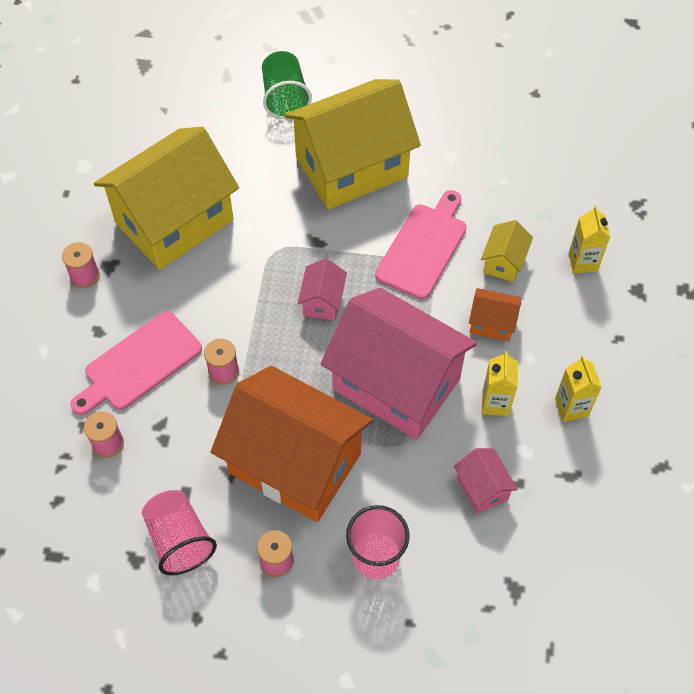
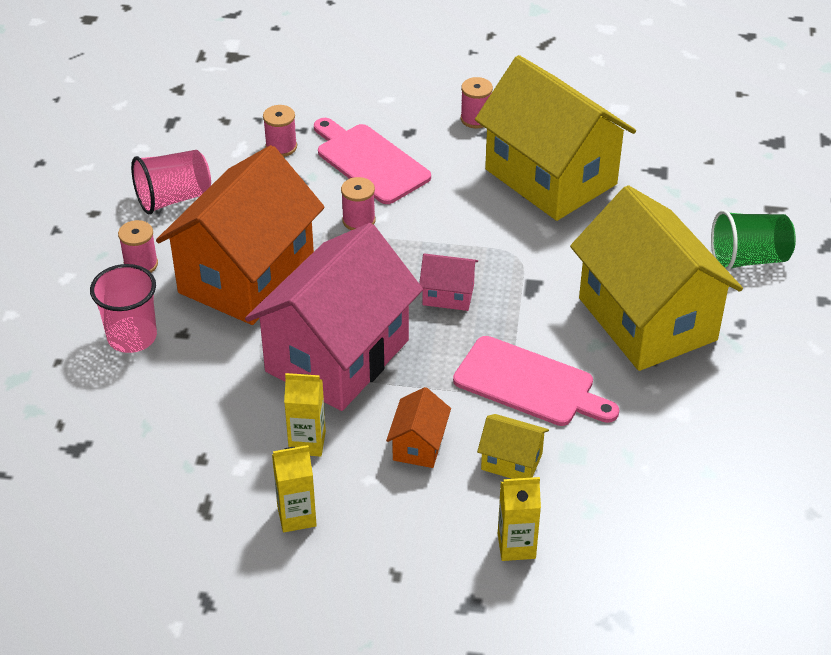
camera: 90 degrees right, 15 degrees down
pink house [454,448,518,514] -> none

